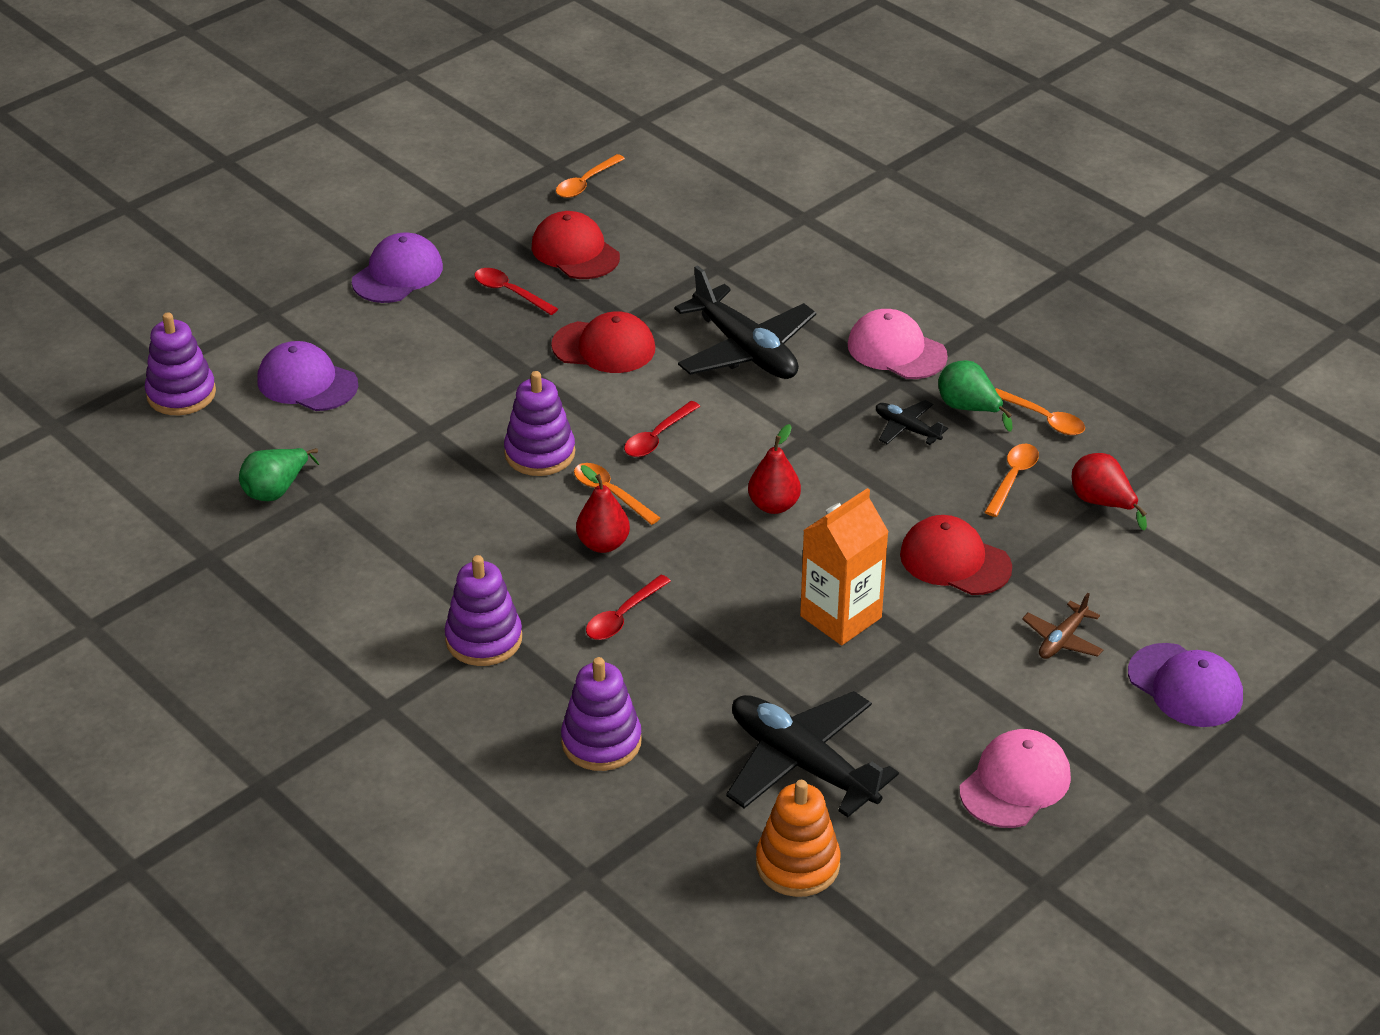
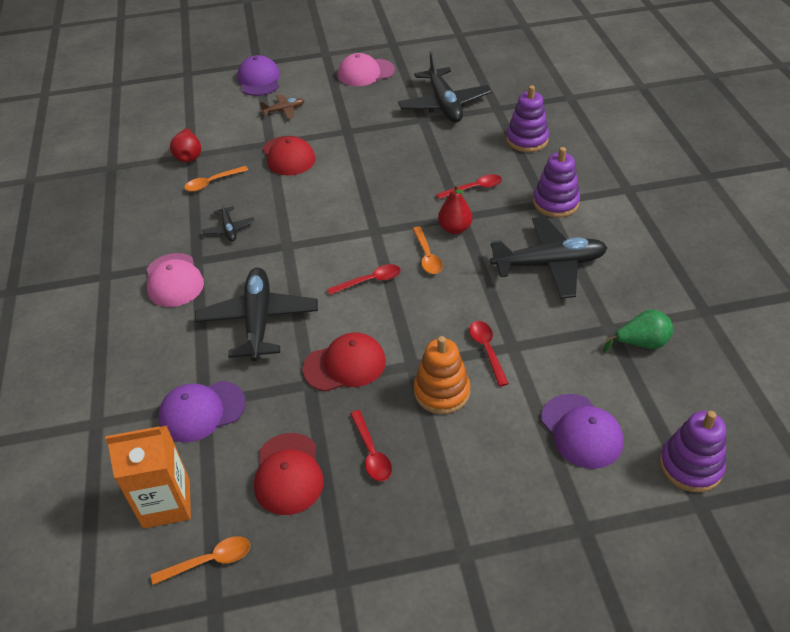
camera: 145 degrees left, 5 degrees up
purple cap [352,233,443,303] -> purple cap moved to [158,381,246,442]
purple stacking toy [504,371,575,476] -> none
red cap [551,311,655,373] -> red cap turned 120 degrees clockwise [302,332,386,392]
red pear [748,424,801,514] -> none
orange stacking toy [756,780,841,897] -> orange stacking toy moved to [414,336,470,414]
orange carton [800,488,889,645] -> orange carton moved to [105,426,191,529]
green pear [938,360,1013,431] -> none
orange spoon [995,388,1085,435] -> none
none -> red spoon [469,321,509,387]
none -> black plane [490,216,608,299]

